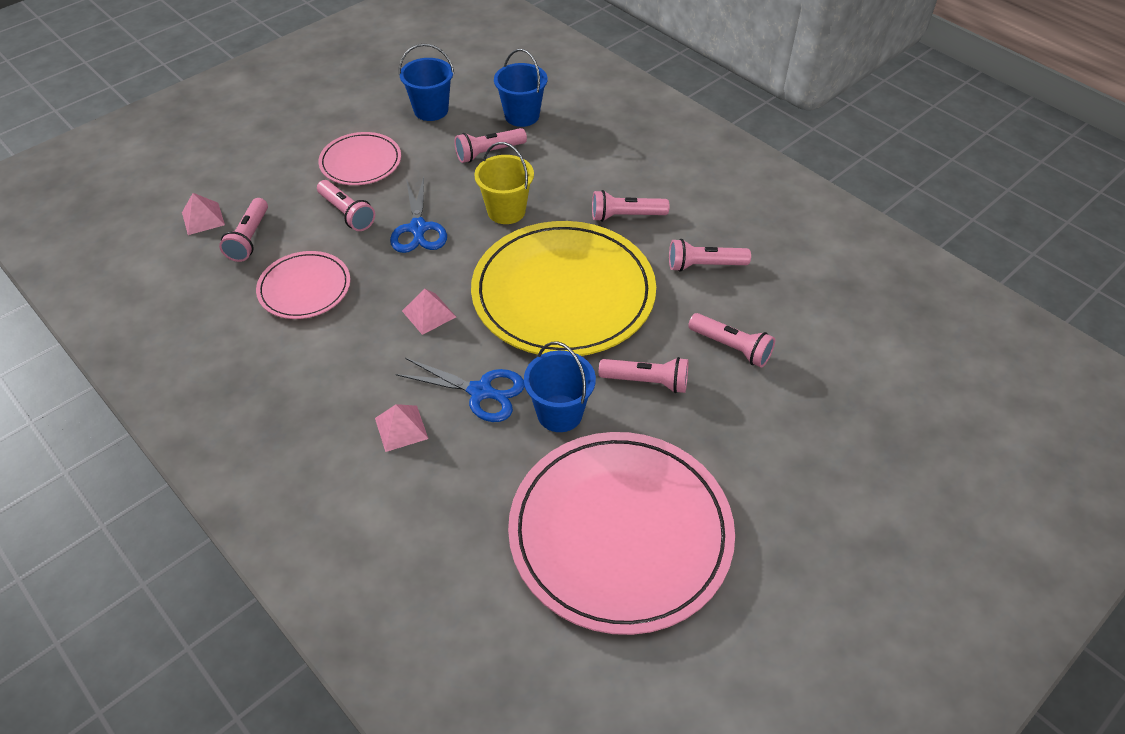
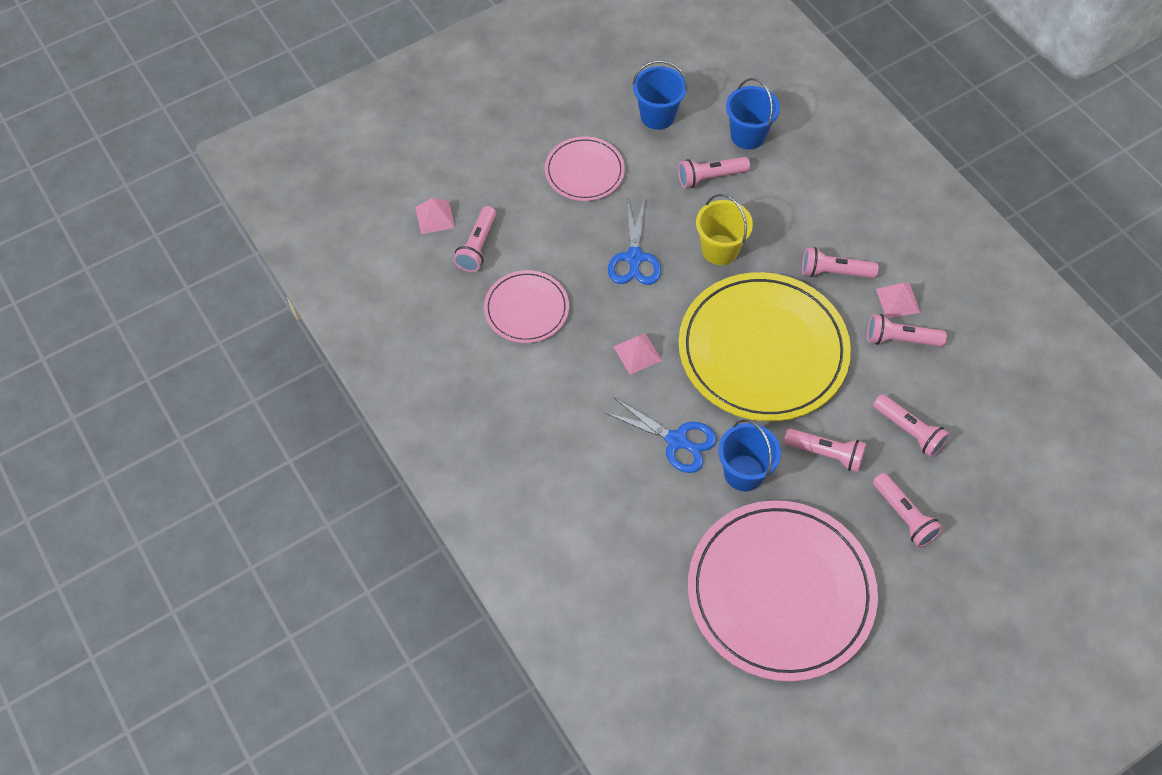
camera: 10 degrees right, 10 degrees up
pink flashlight [317,180,375,231] -> pink flashlight moved to [873,473,943,548]
pink pyramid [375,404,428,452] -> pink pyramid moved to [876,283,921,318]

